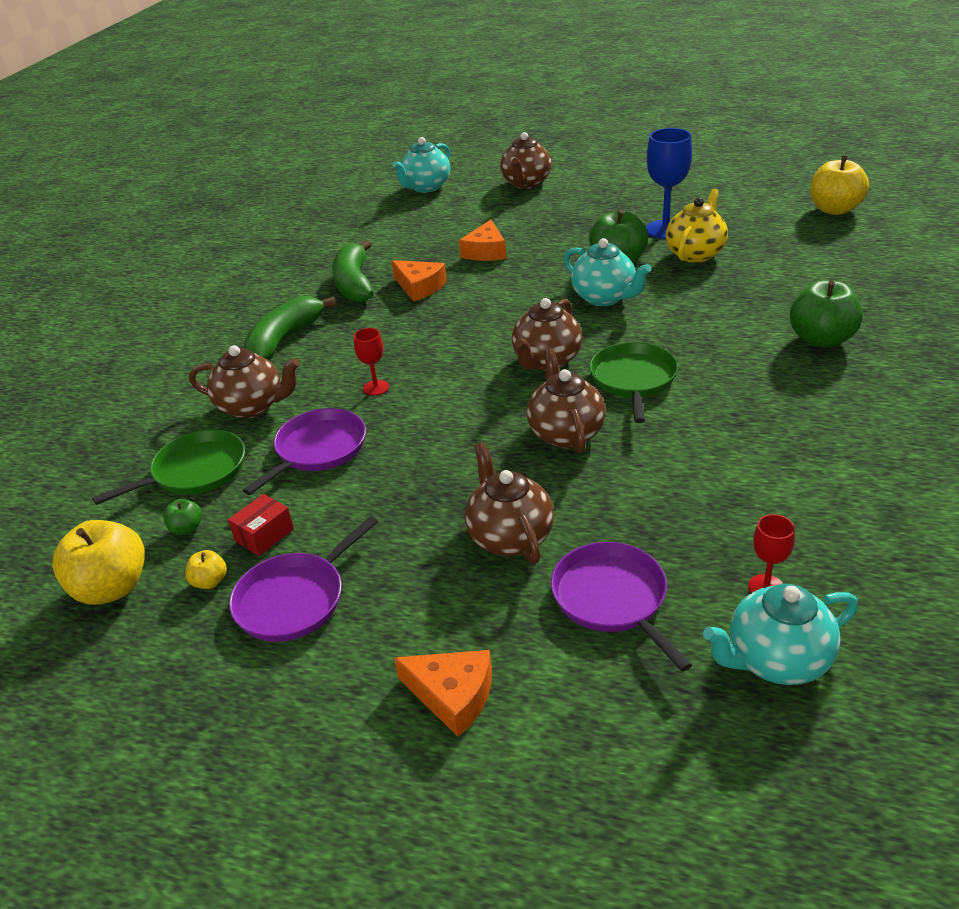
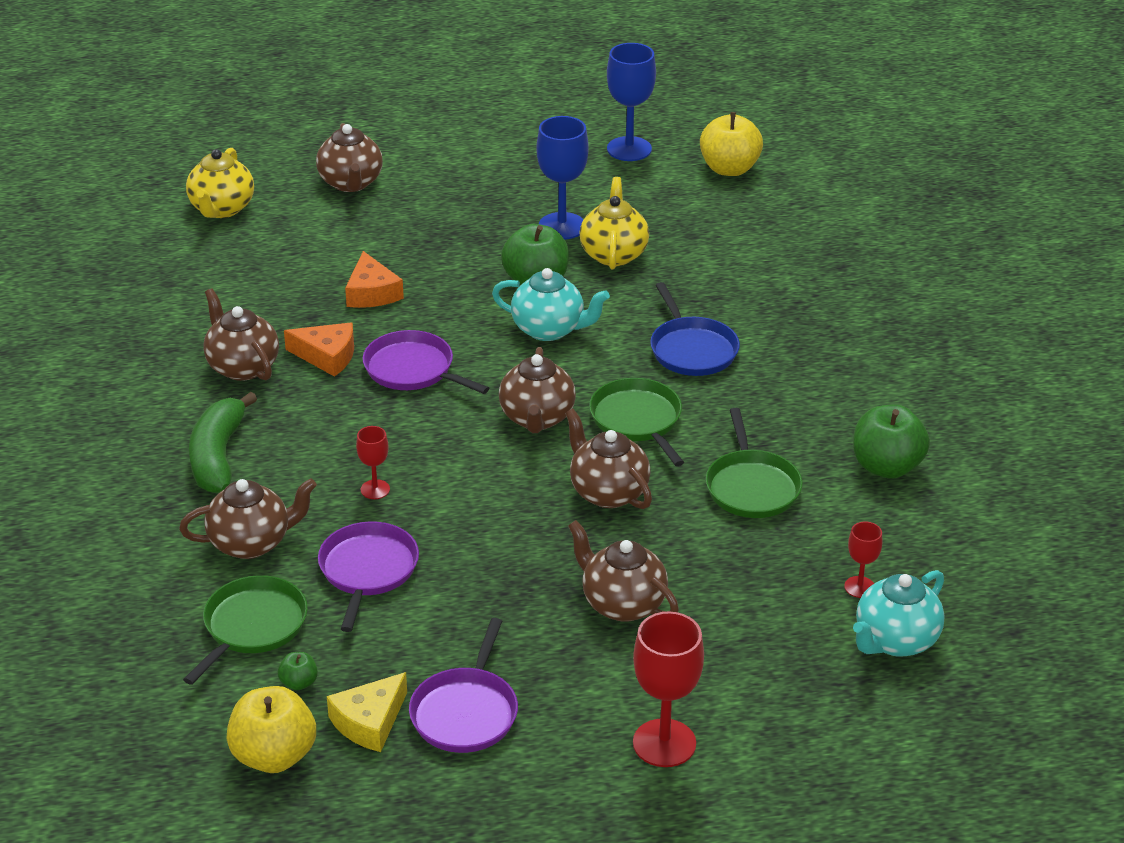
camera: 30 degrees left, 0 degrees up
yellow apple [185,550,227,589] -> yellow cheese [327,672,407,752]
red box [228,494,294,556] -> none
green banana [332,240,374,303] -> brown teapot [203,288,279,381]
turquoise teapot [392,137,450,193] -> yellow teapot [186,148,254,218]
orange cheese [394,650,492,737] -> red goblet [633,611,704,767]
purple pan [551,542,692,672] -> purple pan moved to [363,330,489,394]
green apple [790,280,863,348] -> green apple moved to [853,405,930,479]
none -> blue goblet [607,43,656,161]
none -> blue pan [650,282,740,376]
none -> green pan [706,408,803,518]

